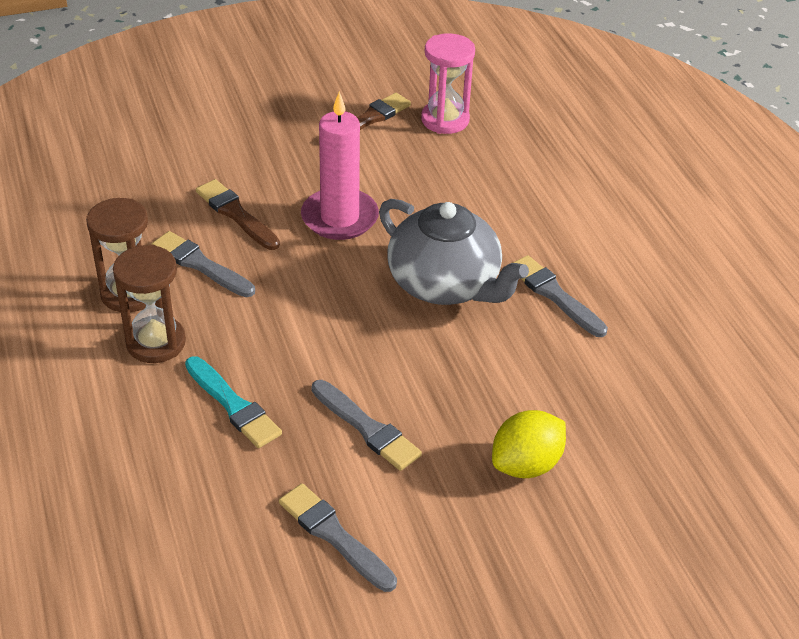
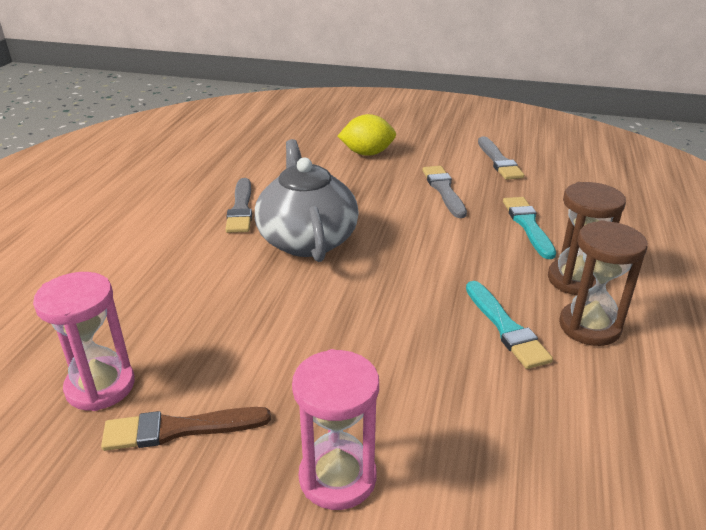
camera: 145 degrees left, 10 degrees down
grey brush [151,231,255,297] -> turquoise brush [466,281,553,369]
brown brush [196,179,280,250] -> none
pink candle [301,91,379,240] -> none
none -> pink hourglass [292,349,379,510]

